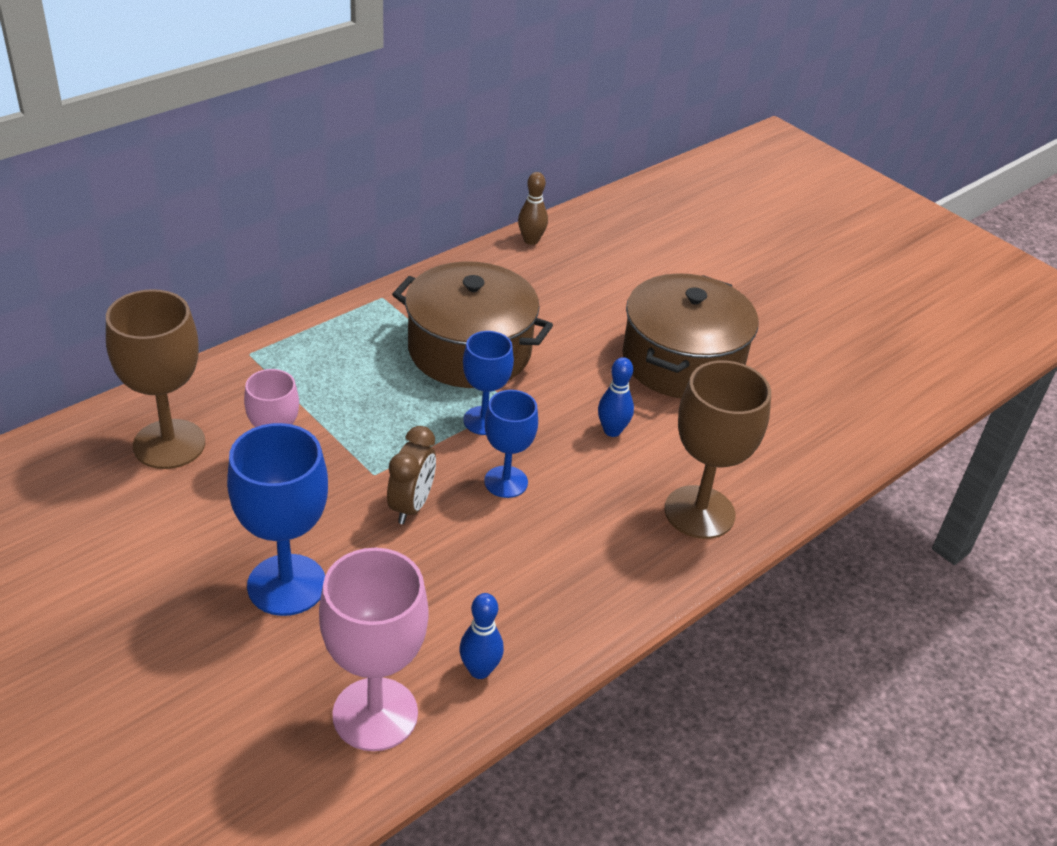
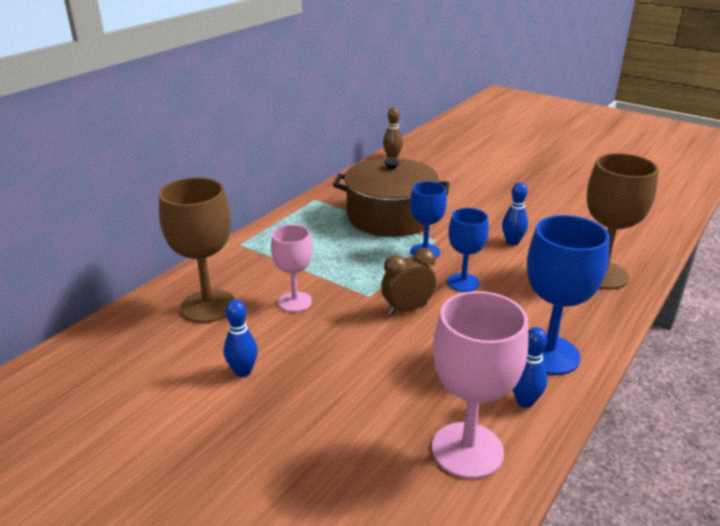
camera: 10 degrees left, 10 degrees down
blue goblet [227,423,328,616] -> blue goblet moved to [527,215,610,375]
brown clock [387,426,436,524] -> brown clock turned 120 degrees counterclockwise [381,248,436,315]
brown pot [622,273,758,398] -> none
none -> blue bowling pin [224,299,258,377]

